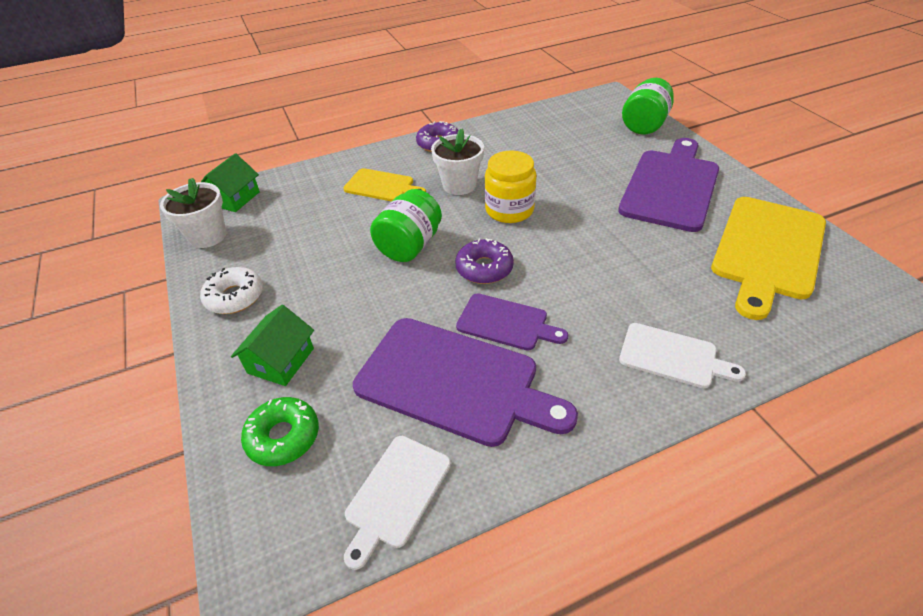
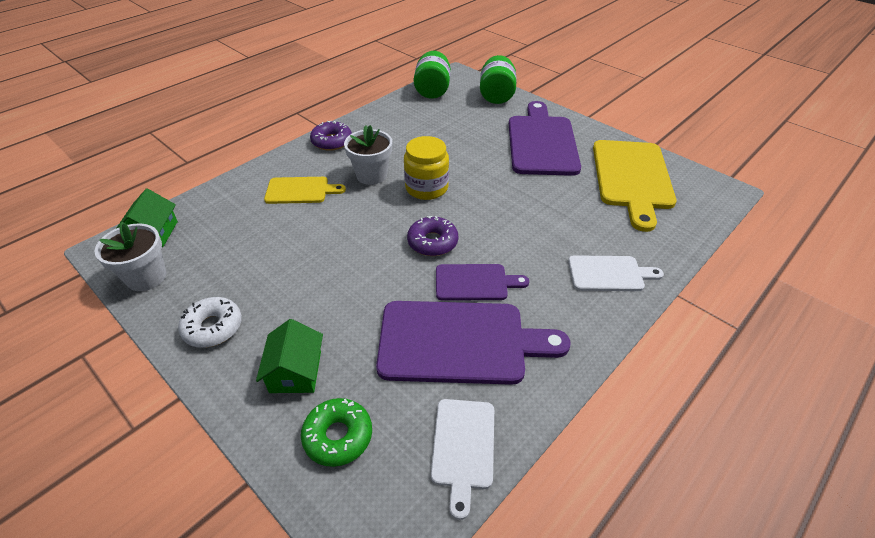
camera: 25 degrees left, 0 degrees up
green jar [370,189,442,262] -> green jar moved to [414,51,451,99]

